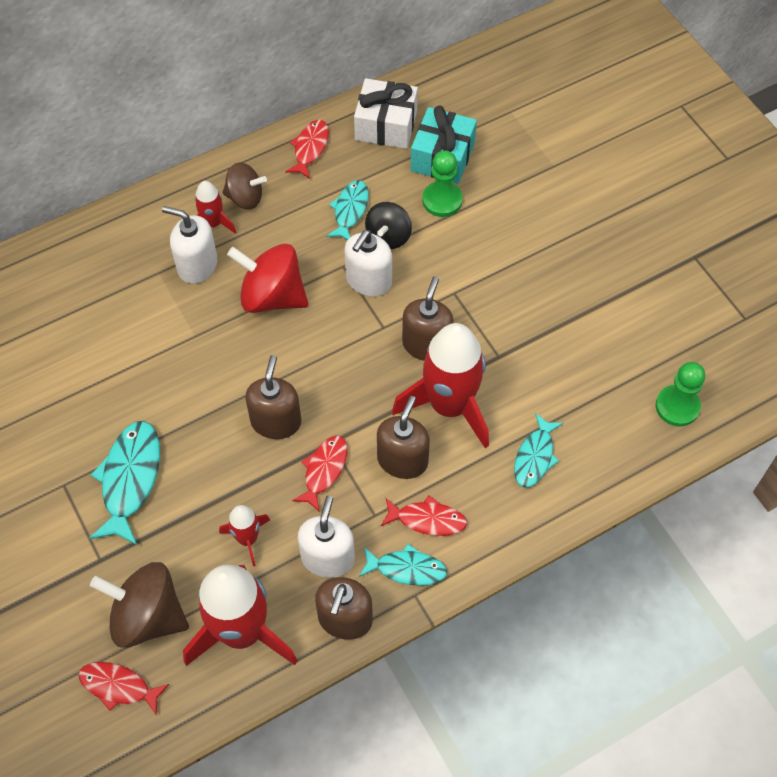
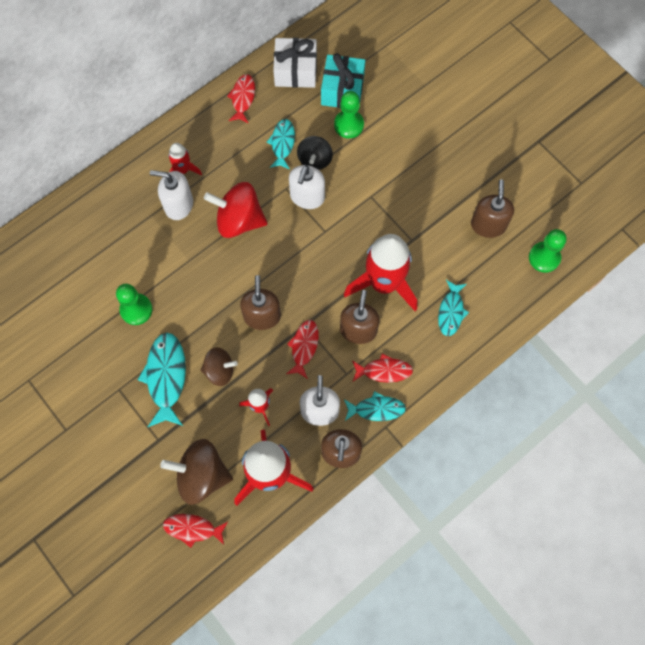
camera: 10 degrees left, 10 degrees up
brown spinning top [222,162,267,209] -> brown spinning top moved to [200,347,238,386]
brown soap dispenser [402,276,454,361] -> brown soap dispenser moved to [471,179,514,238]
none -> green pawn [116,284,152,325]

